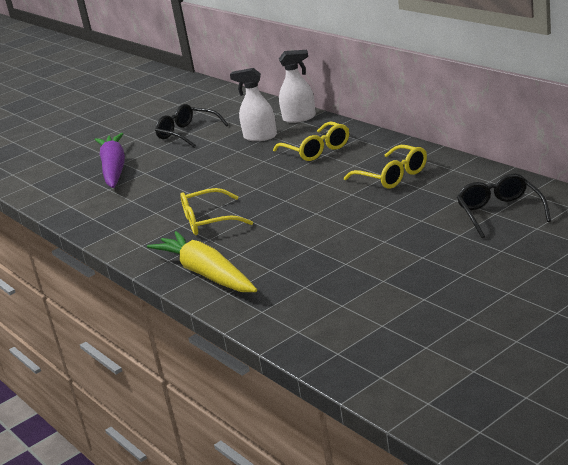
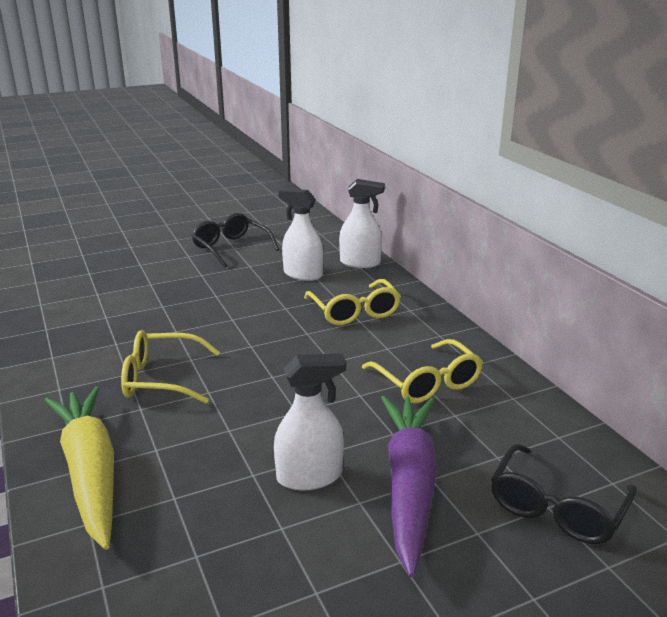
camera: 10 degrees right, 0 degrees up
purple carrot [95,133,125,188] -> purple carrot moved to [381,396,437,578]
black glasses [457,173,551,238] -> black glasses turned 150 degrees counterclockwise [491,444,637,544]
none -> white spray bottle [274,354,346,490]

